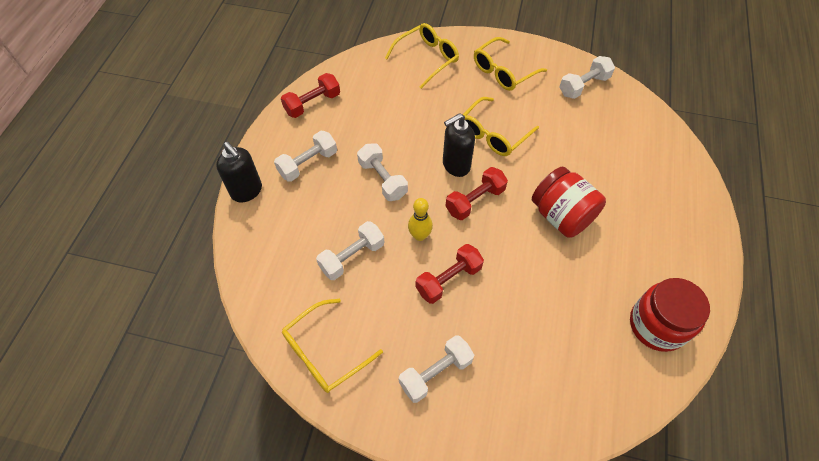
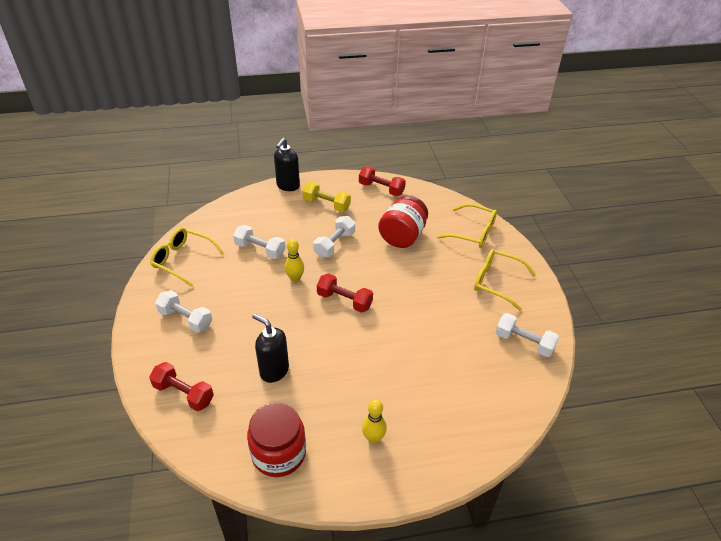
camera: 65 degrees right, 15 degrees down
white dumbbell [274,131,337,182] -> yellow dumbbell [302,182,351,212]
red dumbbell [416,244,484,304] -> red dumbbell moved to [149,362,214,411]
black soap dispenser [443,113,475,177] -> black soap dispenser moved to [252,313,289,383]
yellow glasses [463,97,539,156] -> none
red jar [532,166,606,238] -> red jar moved to [378,195,428,248]
none -> yellow bowling pin [362,399,387,444]

